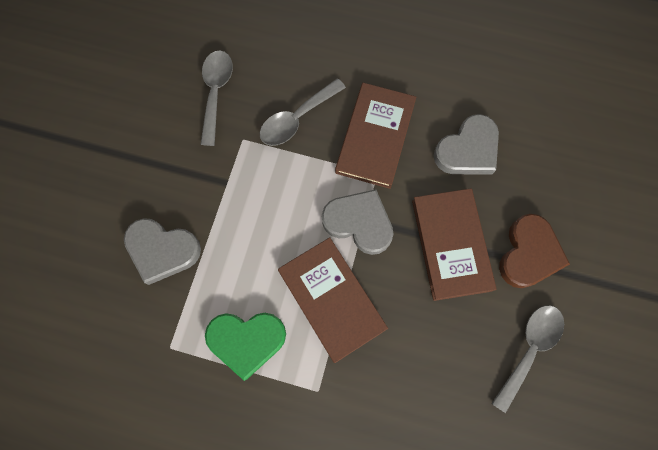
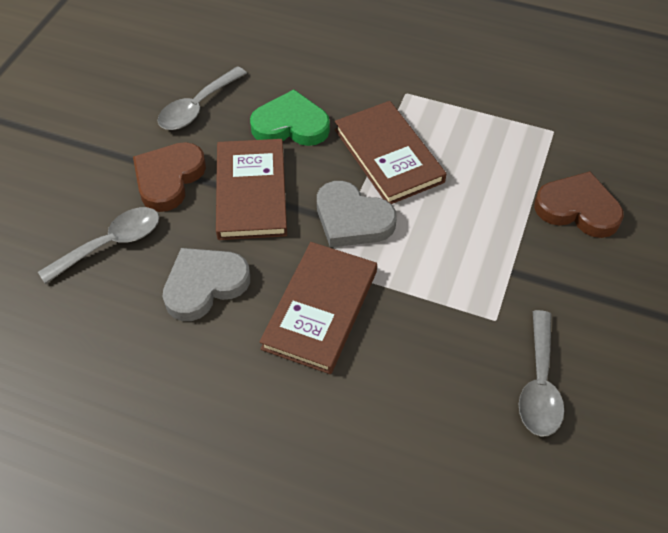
camera: 175 degrees left, 20 degrees down
grey heart [124,218,201,285] -> brown heart [534,171,624,238]
green heart [205,313,286,381] -> green heart moved to [250,89,330,146]
grey spoon [260,78,346,146] -> grey spoon moved to [38,207,159,284]

